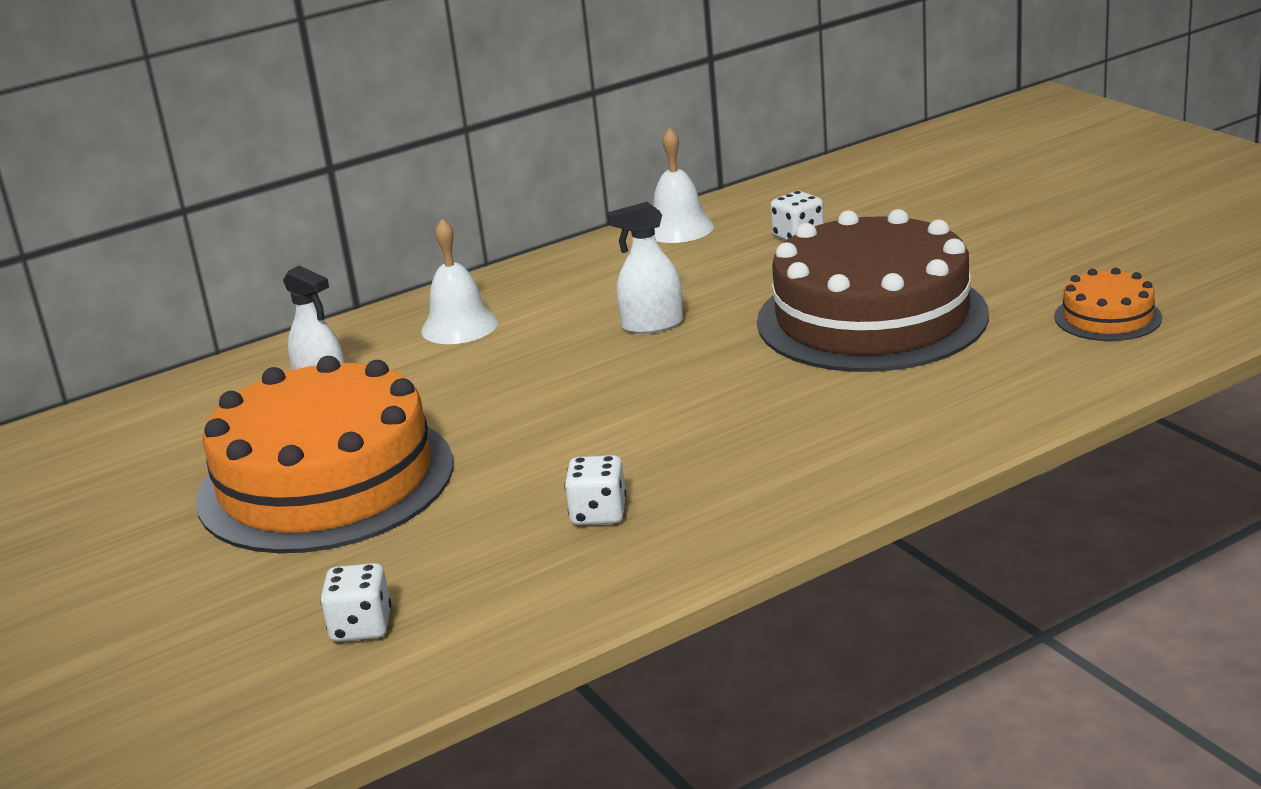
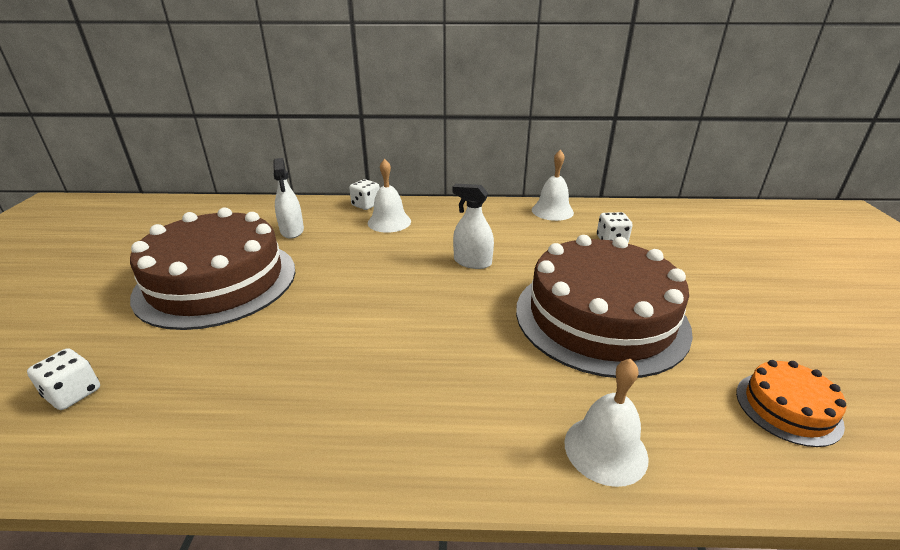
camera: 30 degrees right, 5 degrees up
orange cake [196,356,453,553] -> brown cake [130,208,295,330]
white dice [564,455,626,525] -> white dice moved to [349,179,380,210]
none -> white bell [564,359,649,487]

